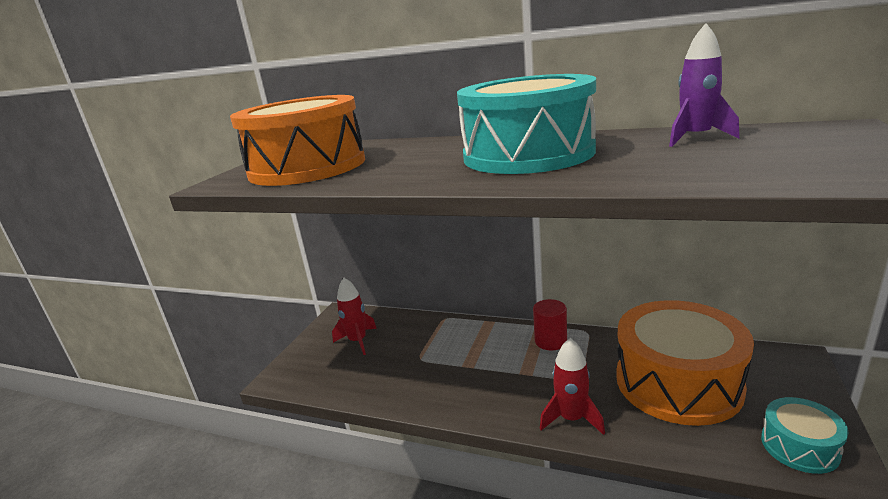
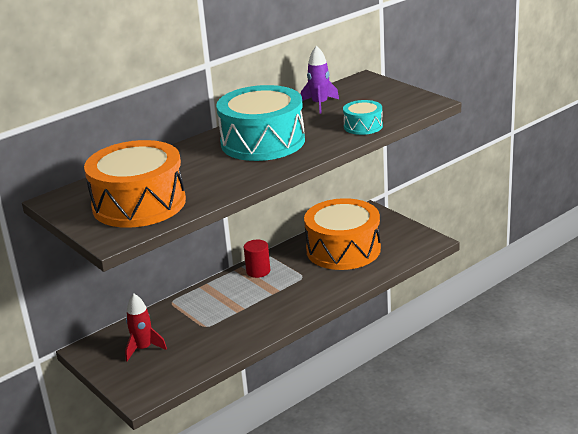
camera: 60 degrees left, 5 degrees up
red rocket [540,338,605,435] -> none
turquoise drum [761,397,849,474] -> turquoise drum moved to [343,100,383,135]

